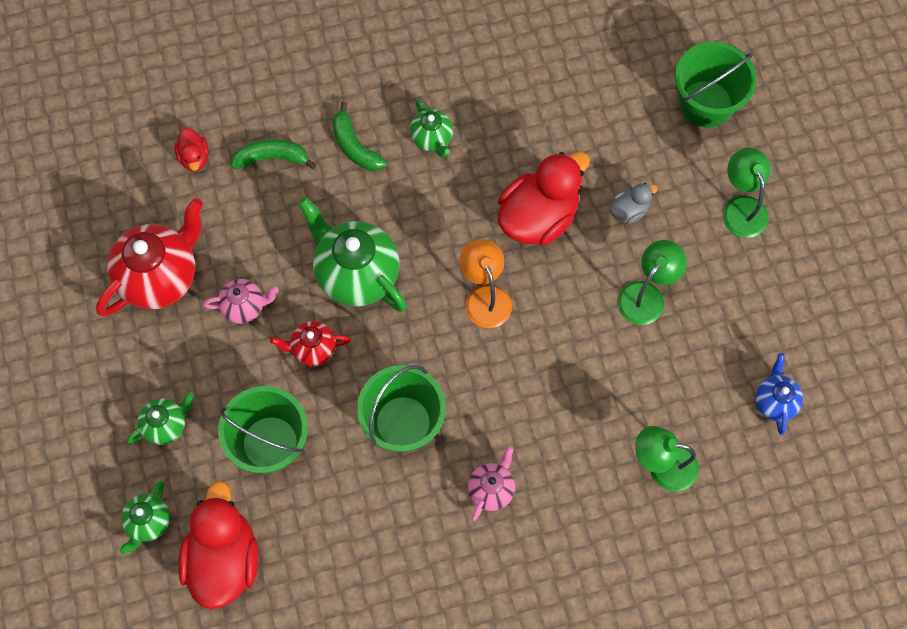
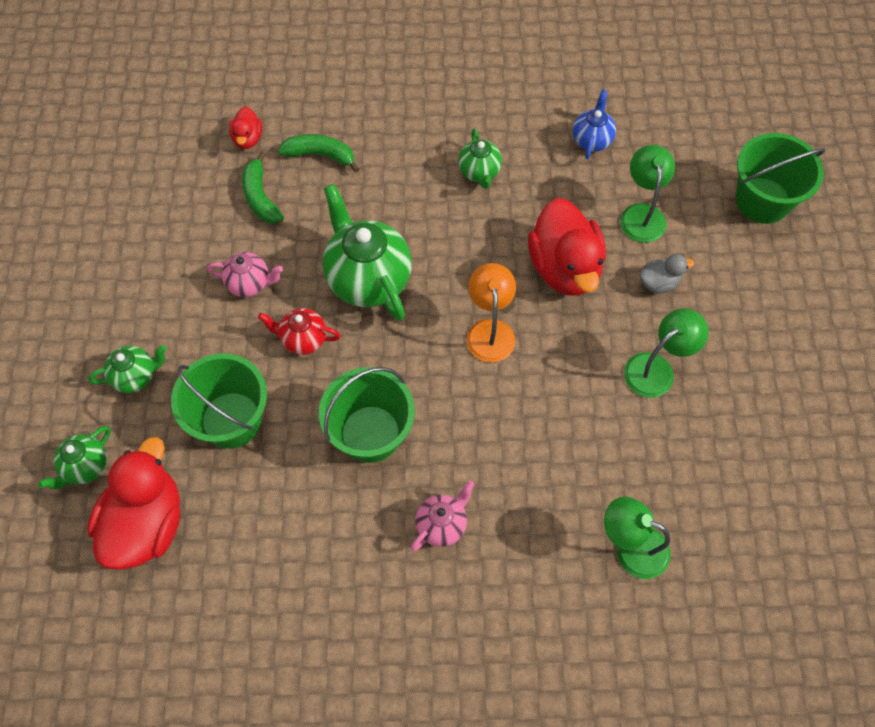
camera: 15 degrees right, 5 degrees down
red teapot [96,198,203,317] -> none
green banana [333,101,387,171] -> green banana moved to [242,151,284,224]
red duck [497,152,590,245] -> red duck turned 105 degrees clockwise [528,198,606,296]
green lamp [723,148,771,238] -> green lamp moved to [620,145,675,243]
blue teapot [756,353,803,435] -> blue teapot moved to [573,90,616,159]

